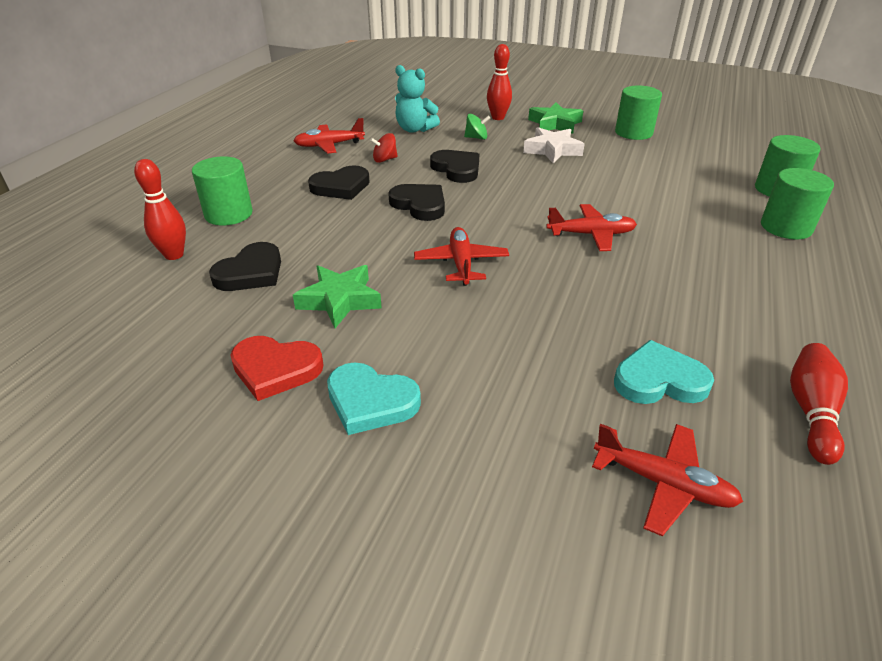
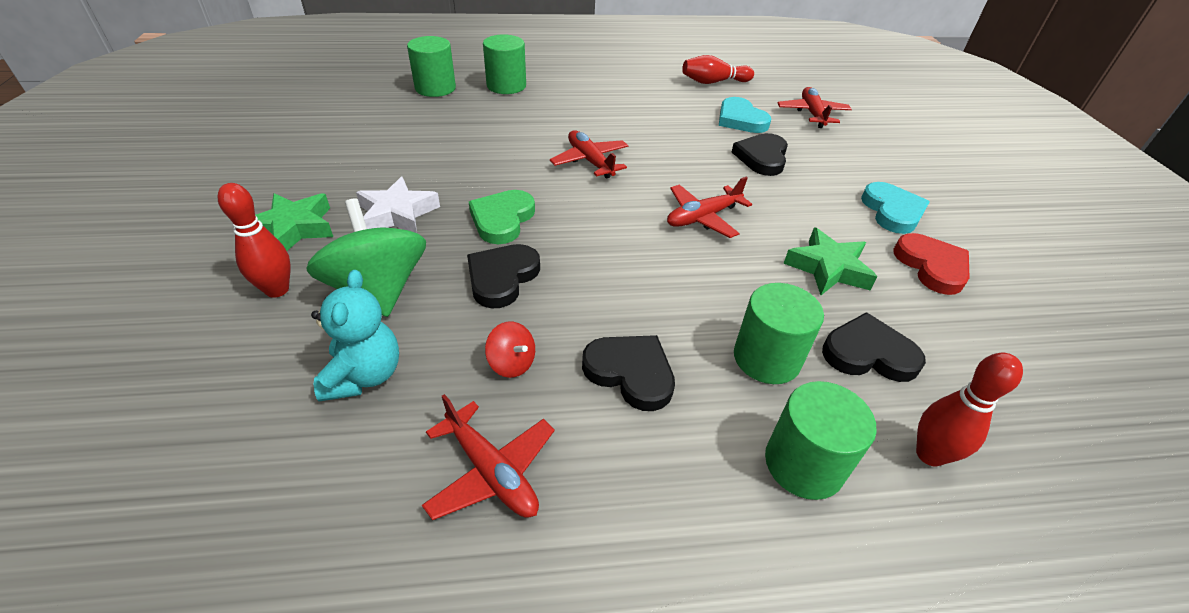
camera: 120 degrees left, 5 degrees up
black heart [388,184,445,221] -> black heart moved to [732,133,788,176]
green spinning top [464,113,490,140] -> green spinning top [306,198,426,317], size x2.23
green cylinder [615,85,662,140] -> green cylinder moved to [734,283,824,384]
none -> green heart [469,190,535,244]

